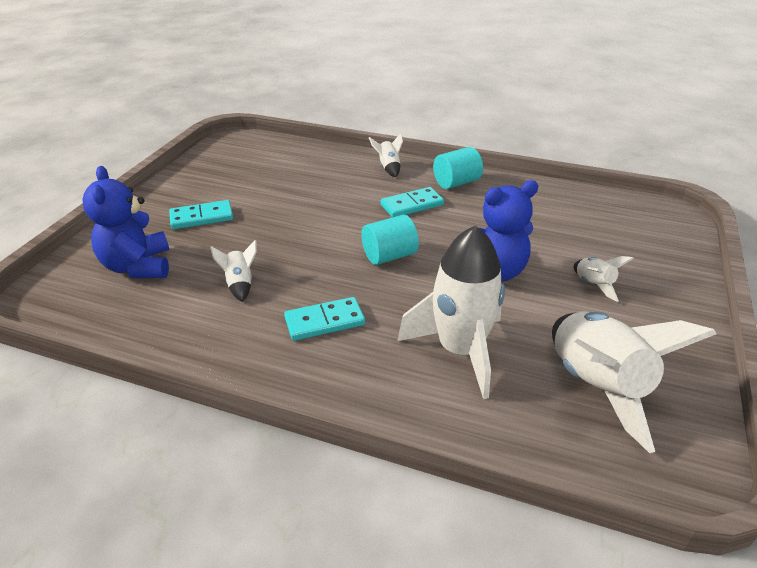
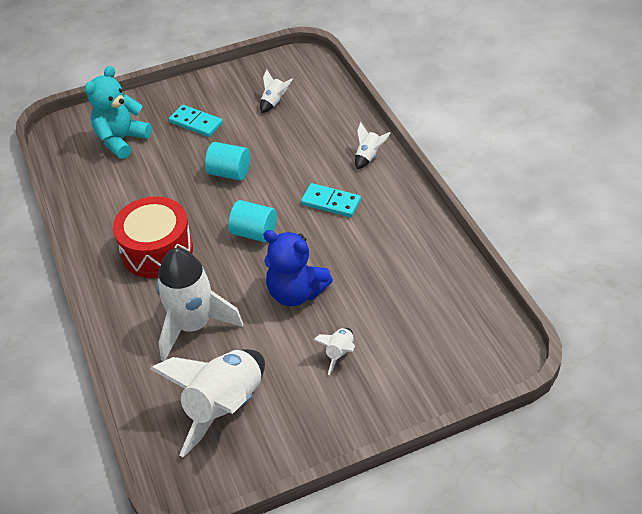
camera: 50 degrees right, 10 degrees up
blue teddy bear [82,166,169,278] -> turquoise teddy bear [85,66,152,159]
white rocket [210,240,257,301] -> white rocket moved to [260,69,293,113]
turquoise domino [284,297,365,341] -> red drum [113,196,193,278]
turquoise cylinder [433,147,483,189] -> turquoise cylinder moved to [205,142,250,180]

